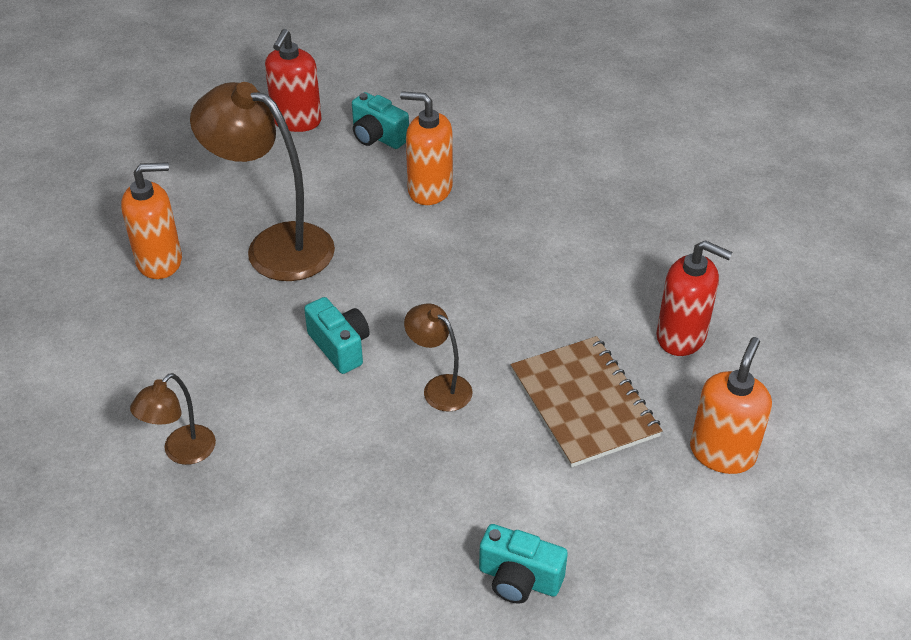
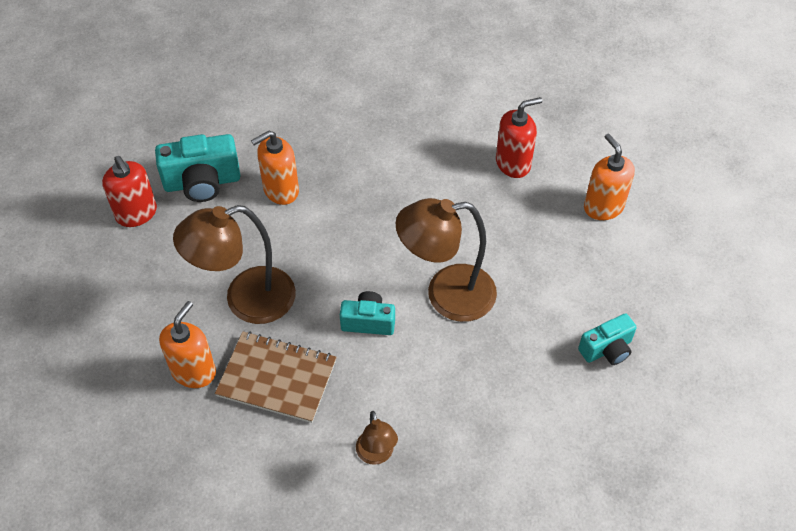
camera: 50 degrees left, 10 degrees up
turquoise camera [352,92,409,149] -> turquoise camera [155,134,240,202], size x1.58
brown lamp [404,303,473,412] -> brown lamp [396,198,497,322], size x1.98
brown notebook [511,336,663,468] -> brown notebook moved to [215,331,337,423]

